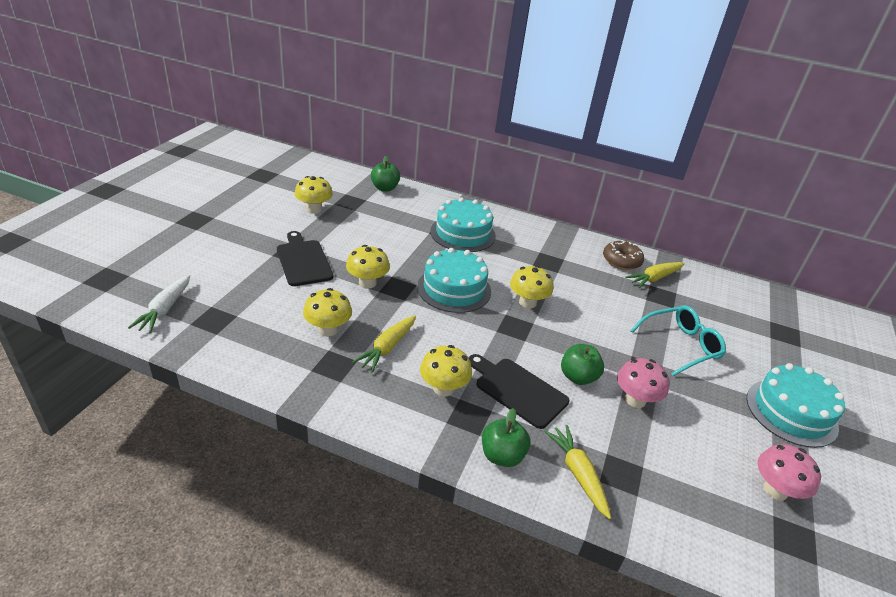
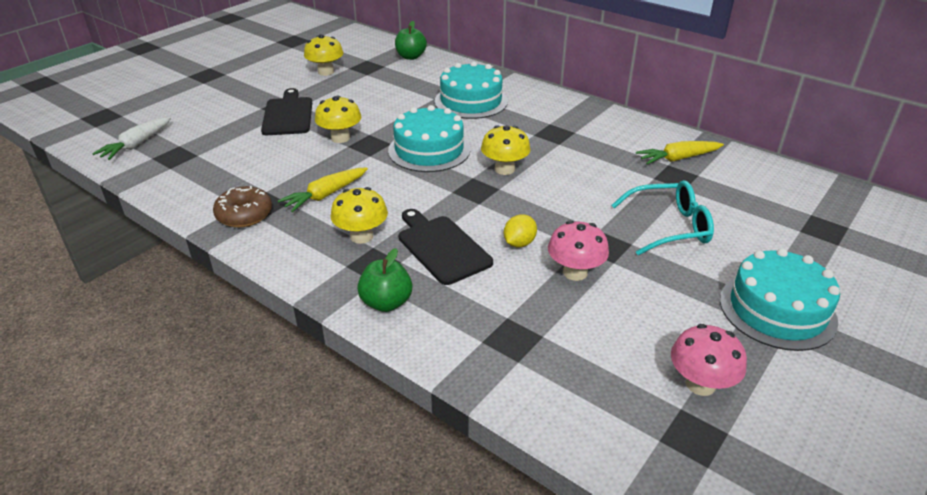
camera: 20 degrees right, 0 degrees up
yellow mushroom [303,288,352,336] -> none
yellow carrot [544,425,611,519] -> none
green apple [561,344,604,385] -> yellow lemon [504,214,537,247]
brown donut [603,240,644,270] -> brown donut moved to [213,186,272,227]

